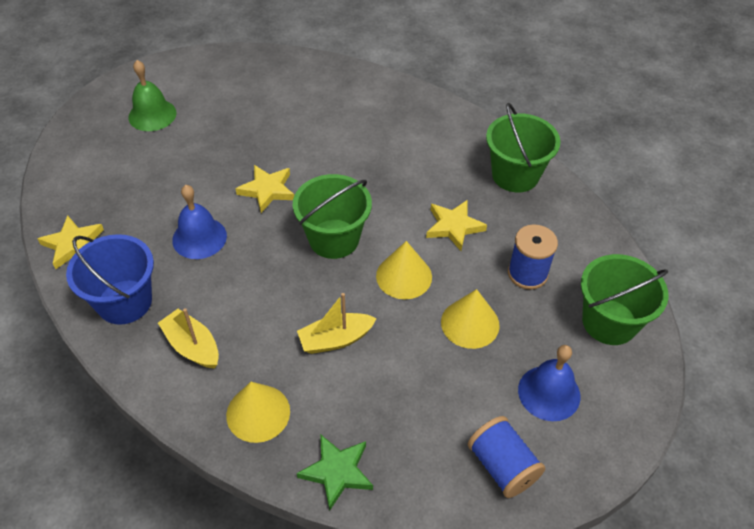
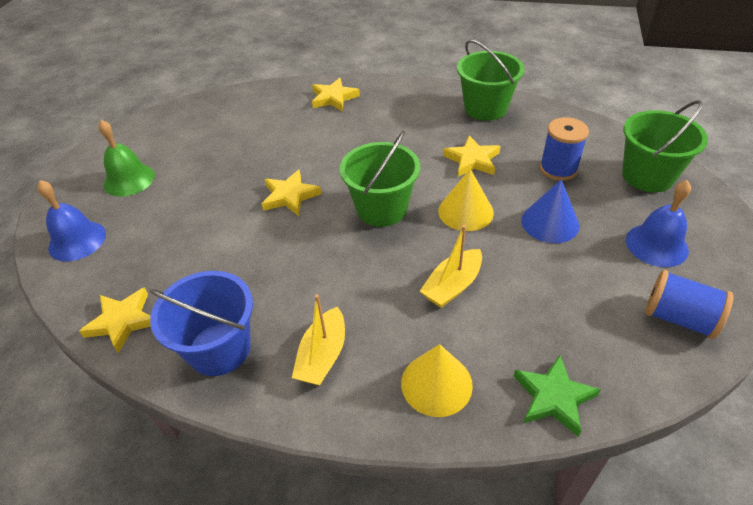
camera: 25 degrees left, 5 degrees down
yellow boat [158,308,219,369] -> yellow boat turned 90 degrees counterclockwise [292,294,345,386]
blue bell [172,185,227,259] -> blue bell moved to [37,180,106,261]
yellow cone [441,289,500,349] -> blue cone [521,179,579,243]
none -> yellow star [312,78,360,111]

